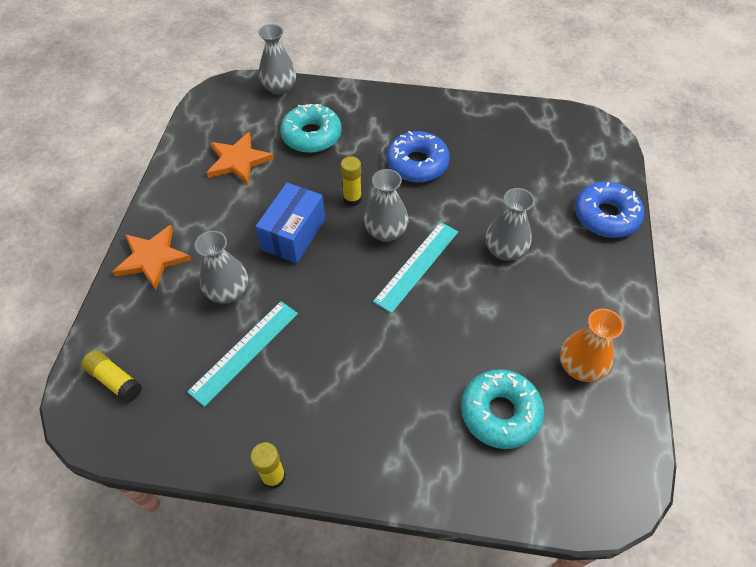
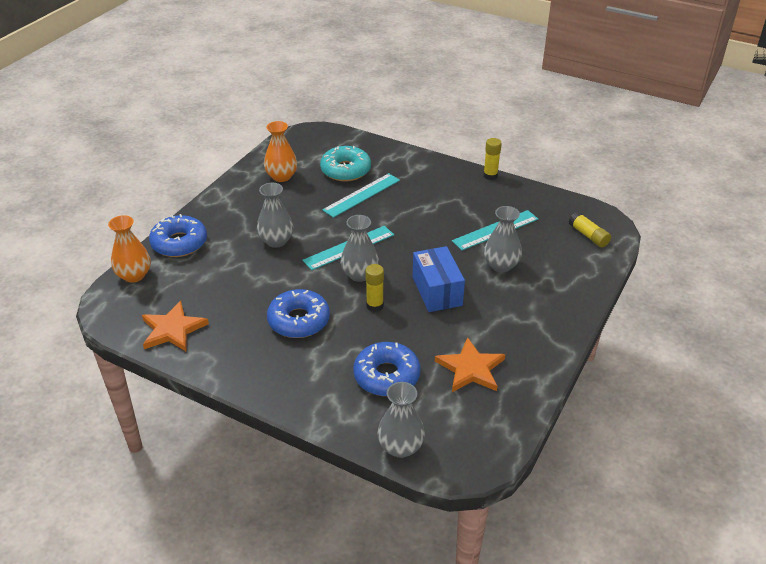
camera: 160 degrees left, 15 degrees down
orange star [113,225,191,290] -> orange star moved to [142,301,209,351]
blue box [256,183,325,263] -> blue box turned 60 degrees counterclockwise [413,246,465,312]
turquoise donut [280,104,342,153] -> blue donut [353,342,420,396]
none -> orange vase [108,215,151,283]
none -> turquoise ruler [322,173,400,218]

